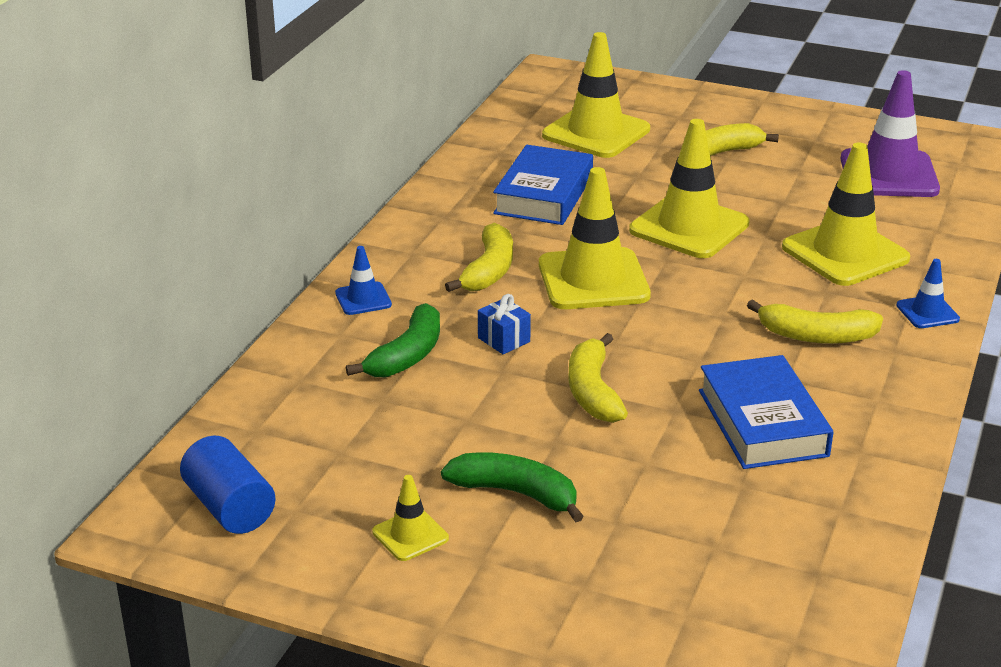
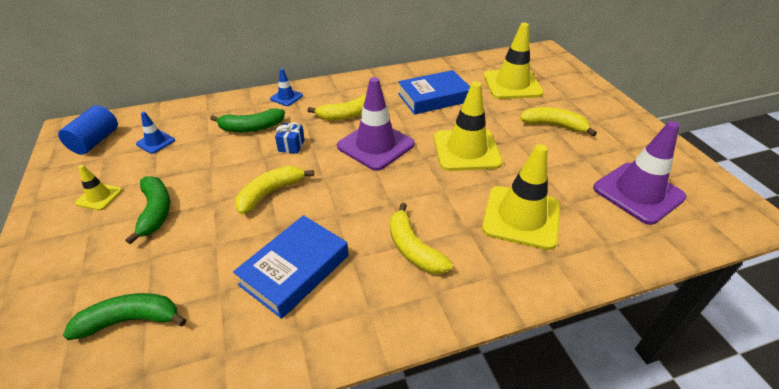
camera: 50 degrees right, 10 degrees up
yellow traffic cone [539,167,651,309] -> purple traffic cone [337,77,415,171]
blue traffic cone [896,259,960,328] -> blue traffic cone moved to [136,112,175,154]
none -> green banana [63,293,186,340]

